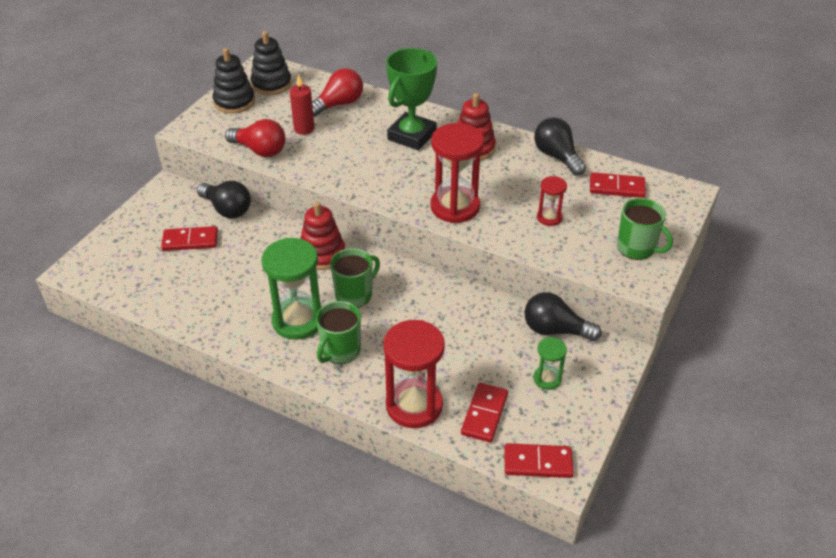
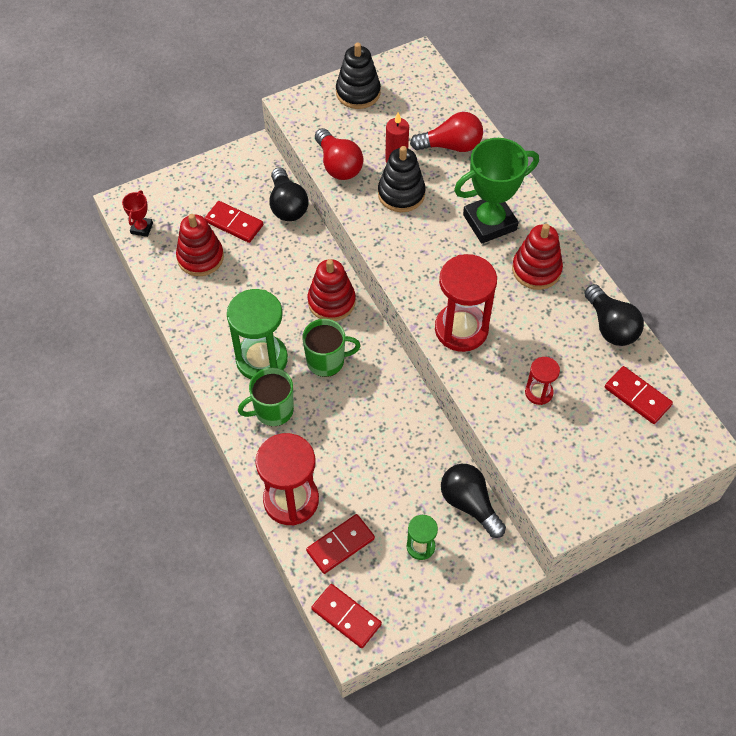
camera: 35 degrees right, 15 degrees up
black stacking toy [251,31,292,95] -> black stacking toy moved to [378,146,426,212]
black light bulb [534,117,586,176] -> black light bulb turned 150 degrees clockwise [584,284,644,346]
green mug [617,198,673,260] -> none
none -> red trophy [122,190,153,237]
none -> red stacking toy [176,214,224,276]

